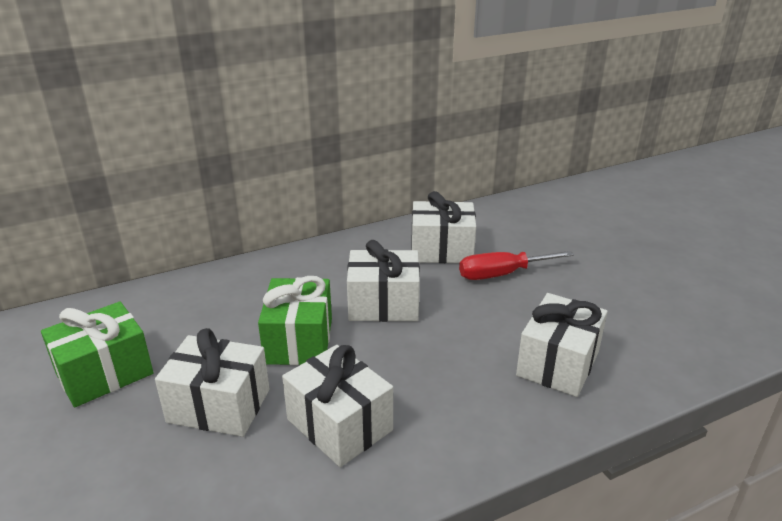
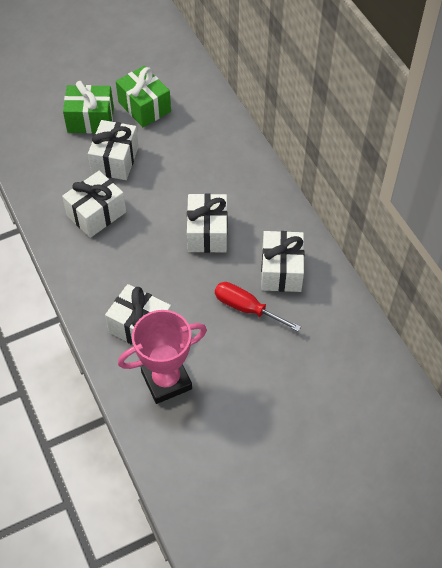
camera: 90 degrees right, 25 degrees up
green gift [258,276,332,365] -> green gift moved to [63,81,114,133]
red screwdriver [459,251,574,280] -> red screwdriver turned 45 degrees counterclockwise [215,282,301,332]
none -> pink trophy [118,310,207,404]

